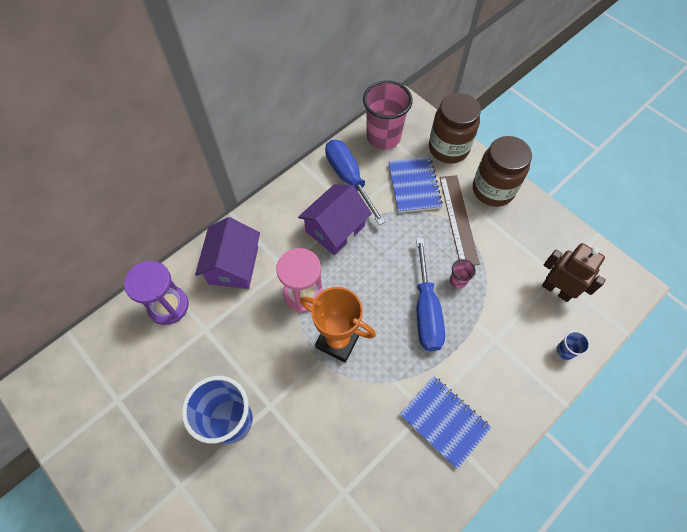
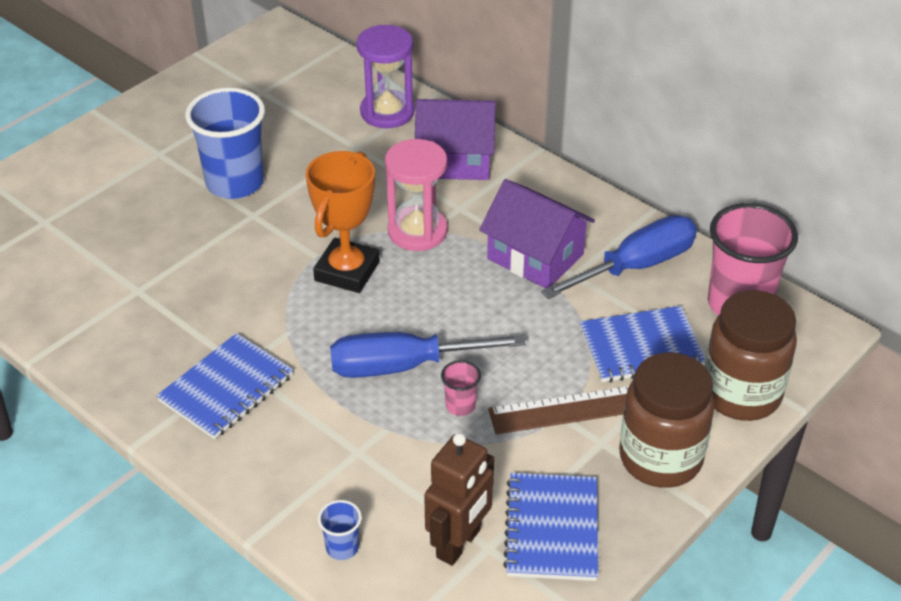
camera: 85 degrees right, 20 degrees down
none -> blue notebook [503,473,598,581]

